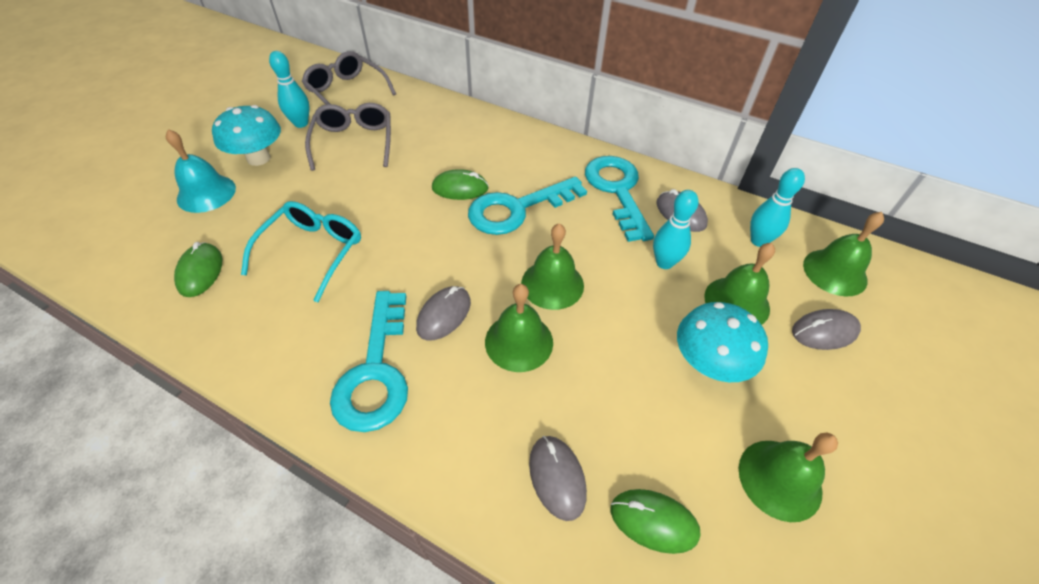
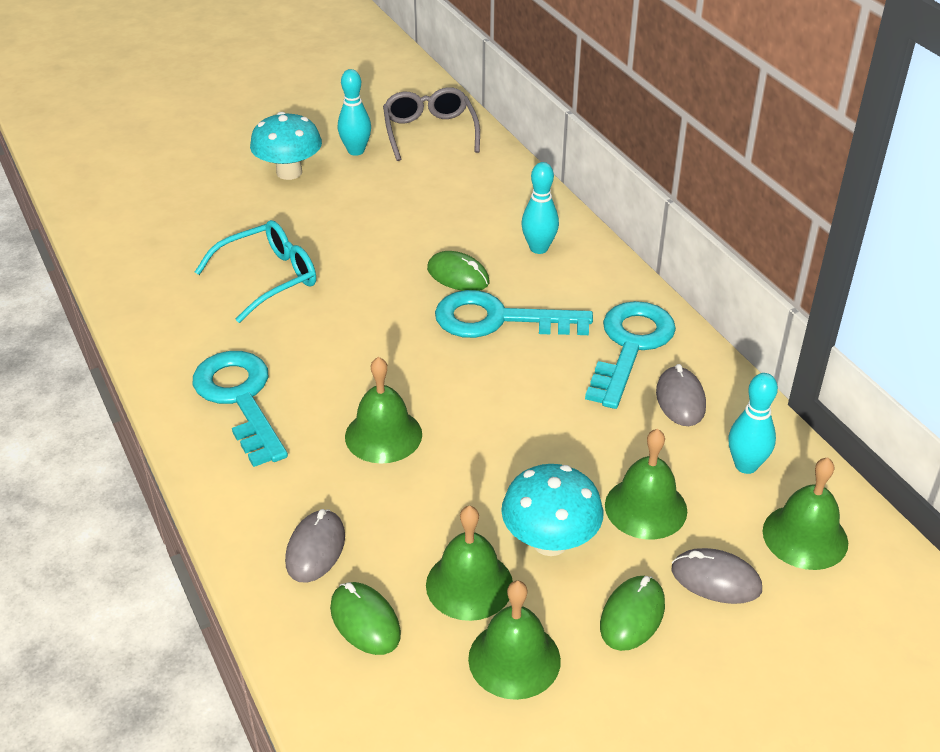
camera: 35 degrees right, 10 degrees down
turquoise bell [166,129,236,213] -> none
green mouse [174,242,222,297] -> green mouse moved to [600,576,665,651]
grey glasses [305,103,391,171] -> none
turquoise key [330,291,408,432] -> turquoise key turned 120 degrees clockwise [193,351,288,467]
grey mouse [416,286,471,340] -> none
green bell [521,223,584,310] -> green bell moved to [426,506,513,621]
turquoise bowling pin [653,190,699,269] -> turquoise bowling pin moved to [521,162,559,254]

